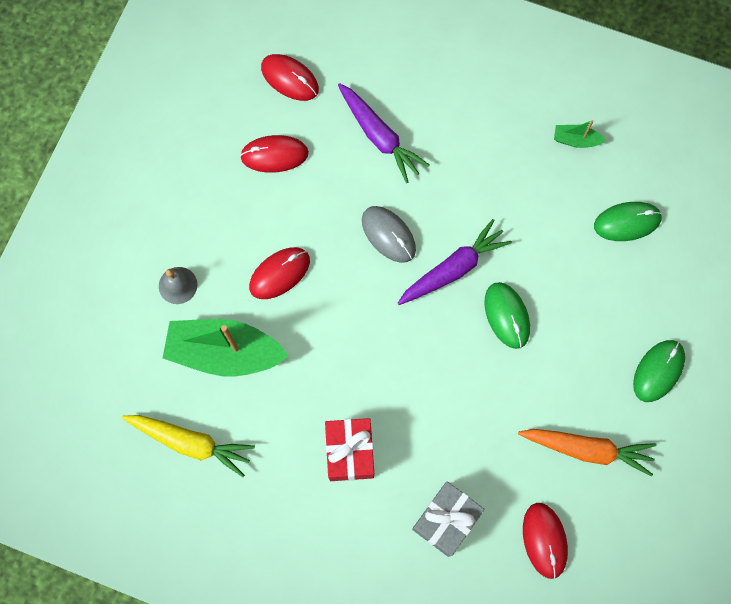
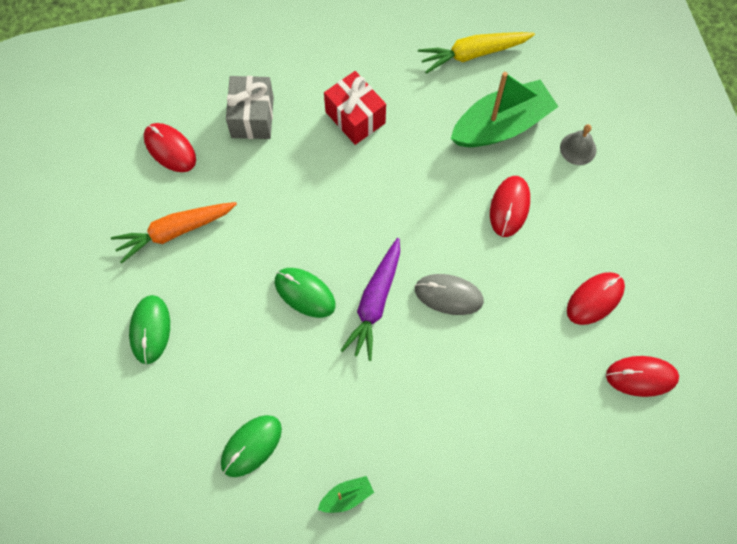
camera: 145 degrees right, 5 degrees down
purple carrot [338,83,430,183] -> none

